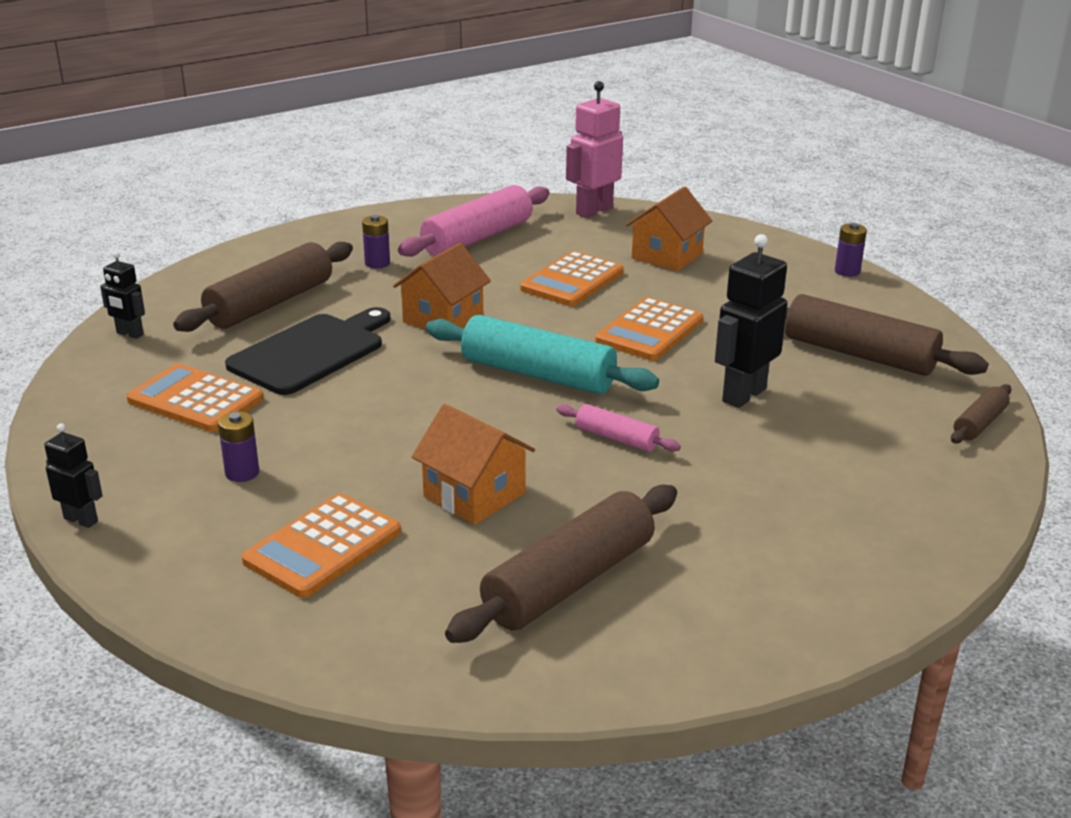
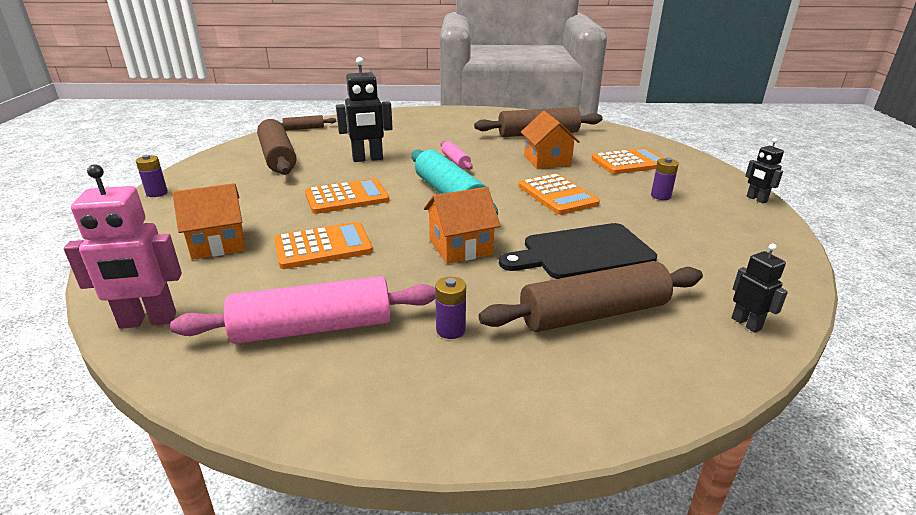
camera: 145 degrees left, 0 degrees up
orange calculator [126,364,264,432] -> orange calculator moved to [518,173,600,215]

